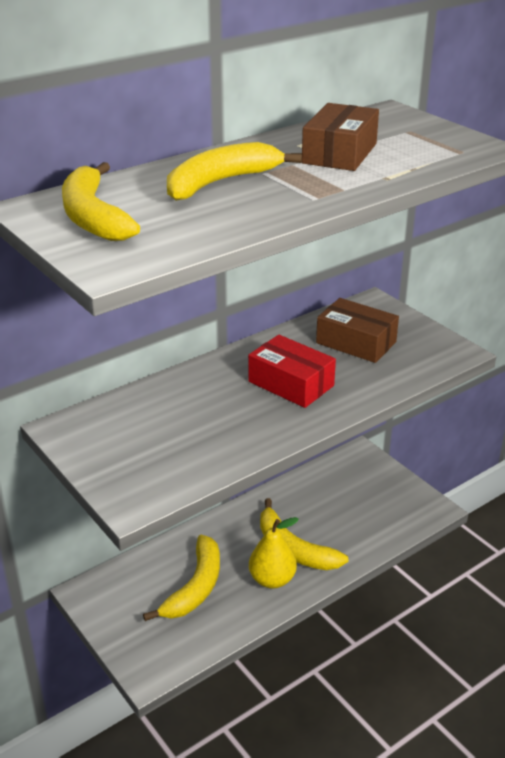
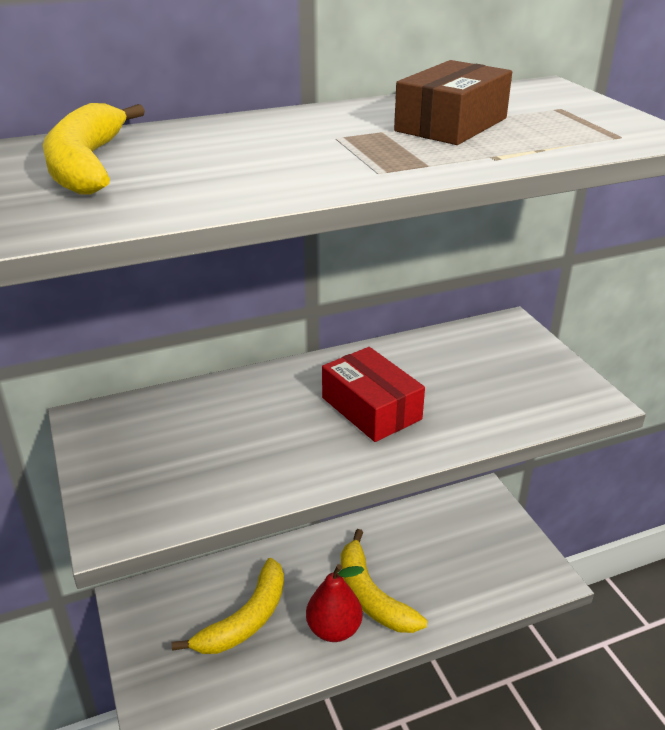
camera: 15 degrees right, 0 degrees up
yellow banana [167,142,302,201] -> none
yellow pear [249,517,299,589] -> red pear [306,564,364,642]
brown box [316,298,399,363] -> none

